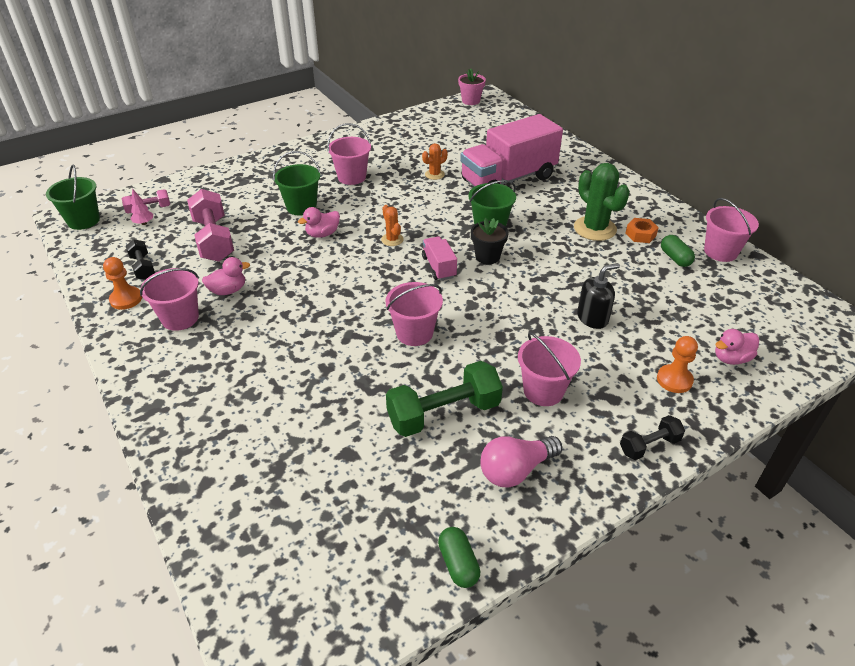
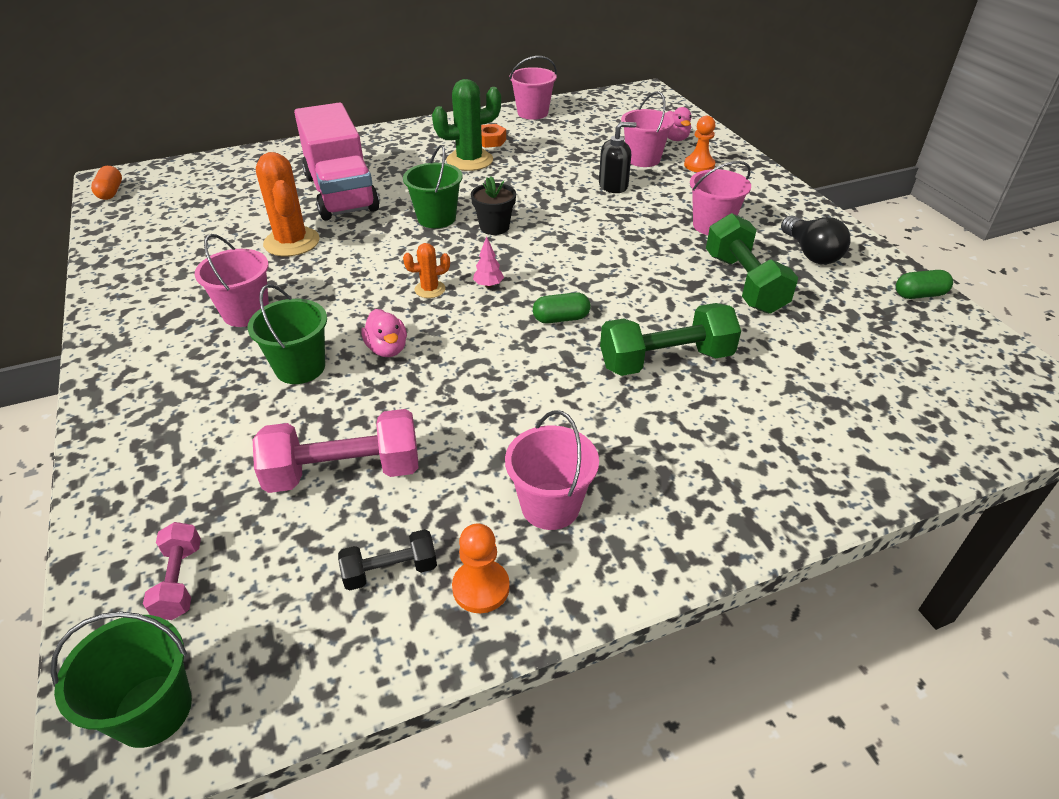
camera: 80 degrees left, 0 degrees up
pink tree [131,188,153,225] -> pink tree moved to [473,236,504,288]
pink duck [202,257,250,295] -> none
pink bucket [385,282,443,346] -> pink bucket moved to [621,91,674,167]
orange cactus [422,143,447,180] -> orange cactus [256,152,319,257], size x1.93
pink truck [422,236,457,281] -> none
pink flower pot [458,69,486,105] -> orange capsule [91,166,122,200]
pink light bulb [480,436,562,488] -> black light bulb [781,216,851,264]
black soap dispenser [577,263,620,329] -> black soap dispenser turned 90 degrees clockwise [599,122,637,193]
black dumbbell [620,415,685,460] -> none
green capsule [661,235,695,267] -> green capsule moved to [533,292,591,323]
none -> green dumbbell [600,303,741,376]

